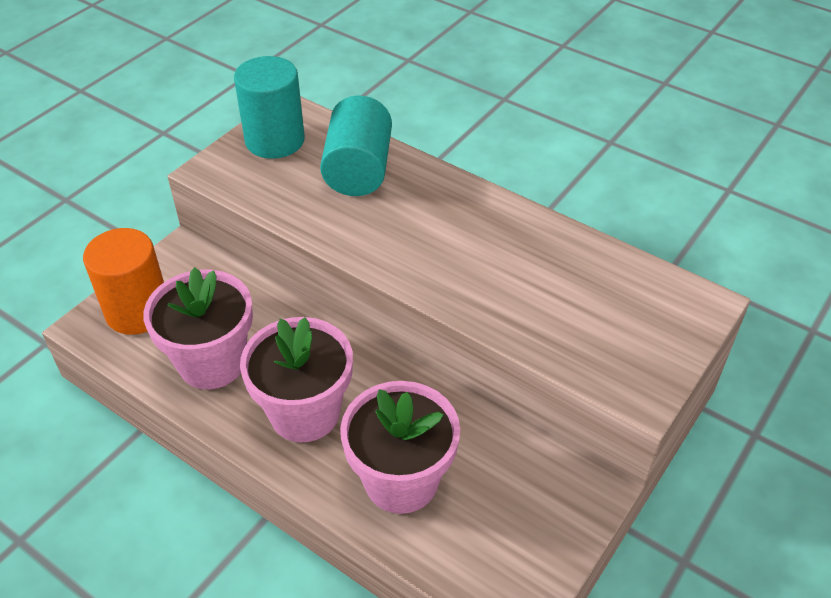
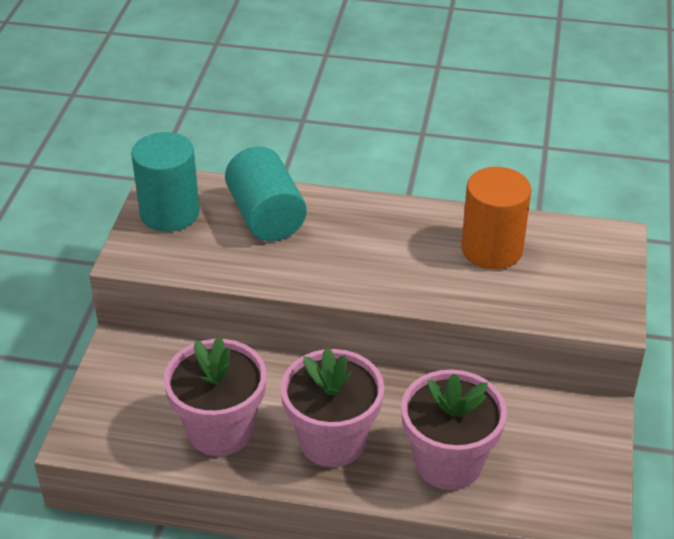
camera: 25 degrees left, 5 degrees down
orange cylinder [83,228,164,335] -> orange cylinder moved to [461,167,531,269]

